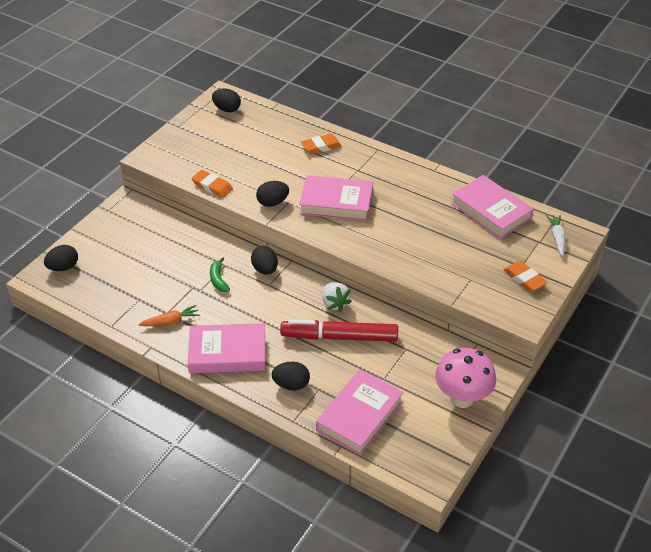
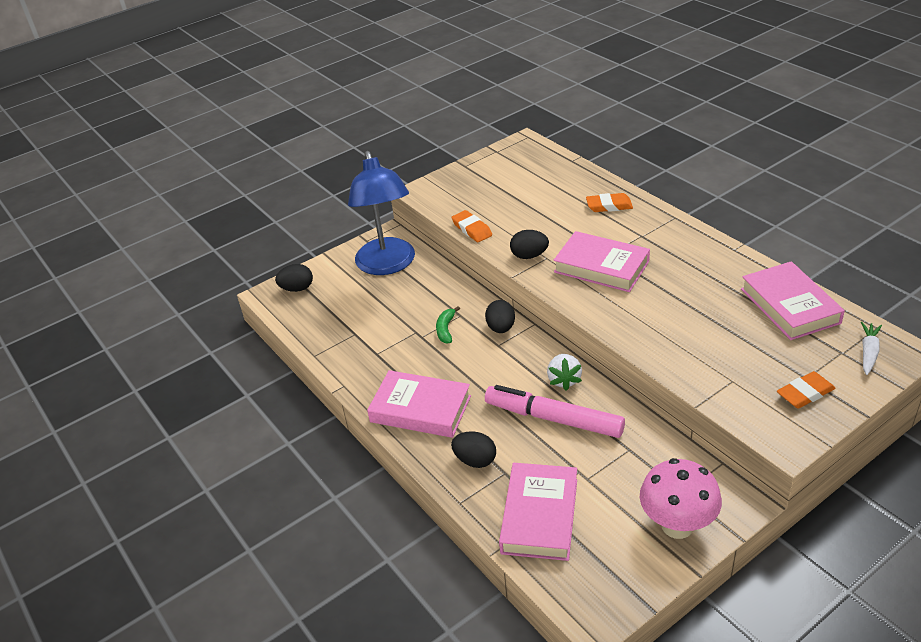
camera: 25 degrees right, 5 degrees down
orange carrot [138,305,200,326] -> none
black egg [212,88,241,112] -> none
red marker [280,319,398,342] -> pink marker [485,385,625,438]
pink book [316,369,404,455] -> pink book turned 45 degrees counterclockwise [499,463,577,561]
orange eraser [503,261,547,292] -> orange eraser turned 75 degrees clockwise [777,371,835,409]
none -> blue lamp [348,151,415,275]

